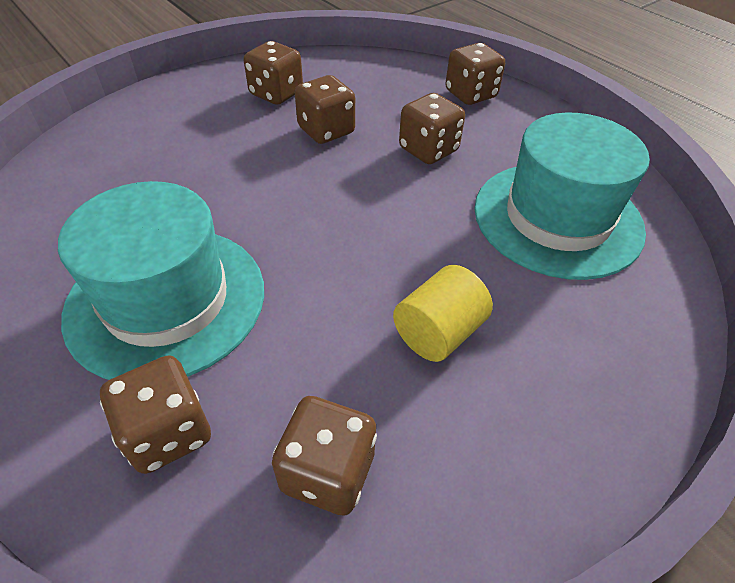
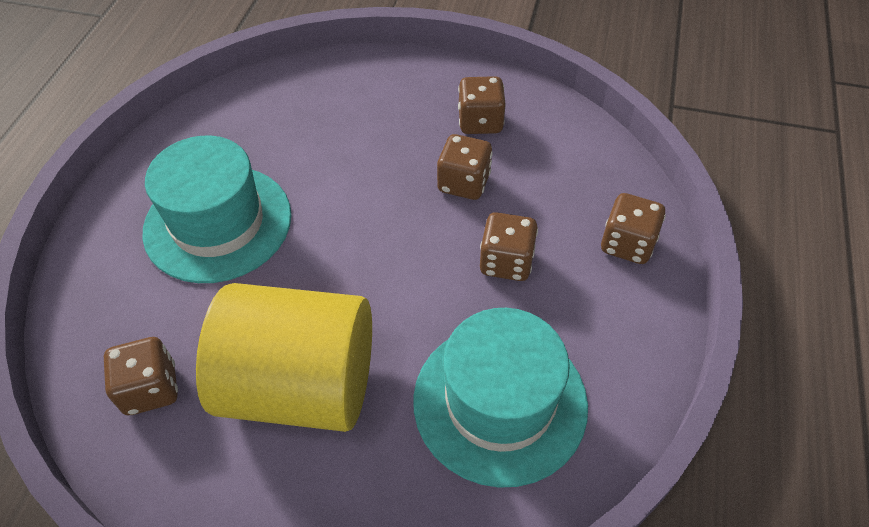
camera: 55 degrees right, 5 degrees up
brown dice [100,355,211,474] -> none
yellow cylinder [393,265,493,362] -> yellow cylinder [196,283,372,432], size x2.21

